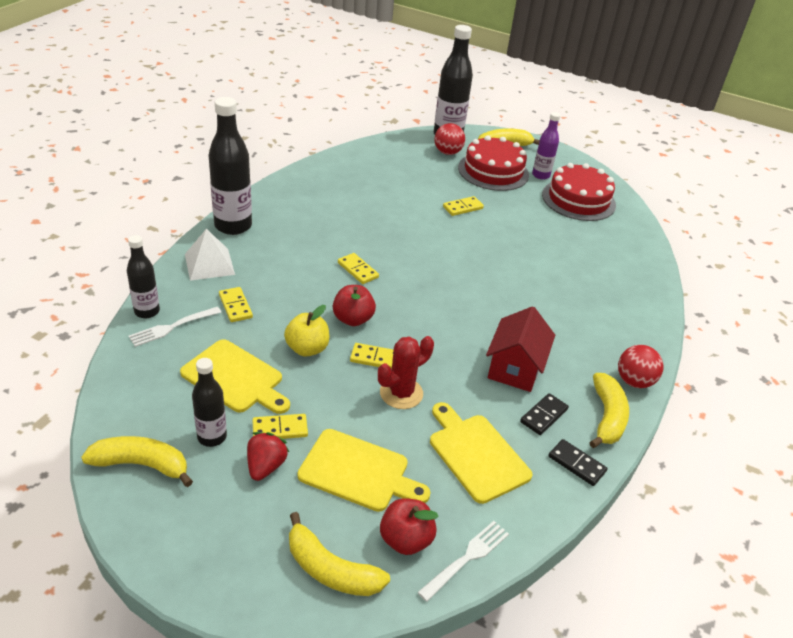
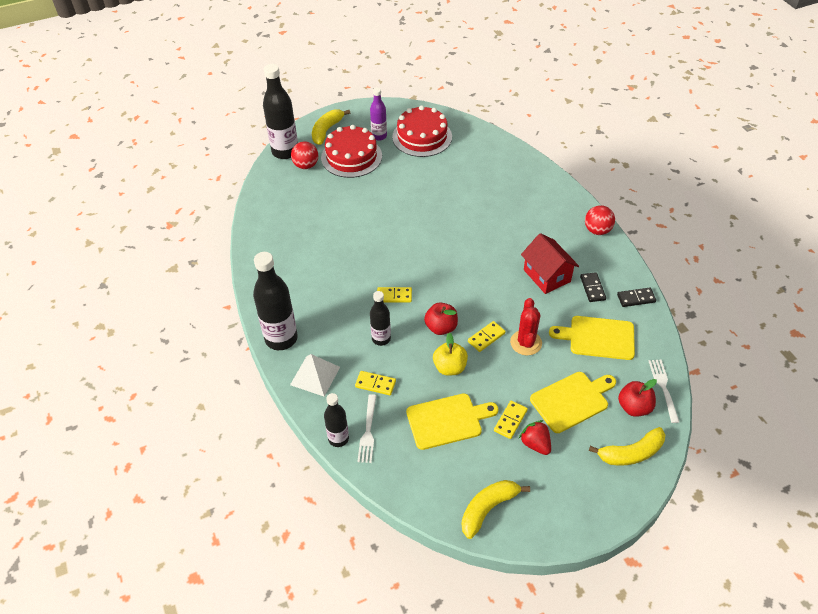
camera: 45 degrees left, 10 degrees up
black bottle [192,358,227,447] -> black bottle moved to [370,291,391,346]
yellow domino [443,196,484,216] -> none
yellow banana [589,373,629,448] -> none

